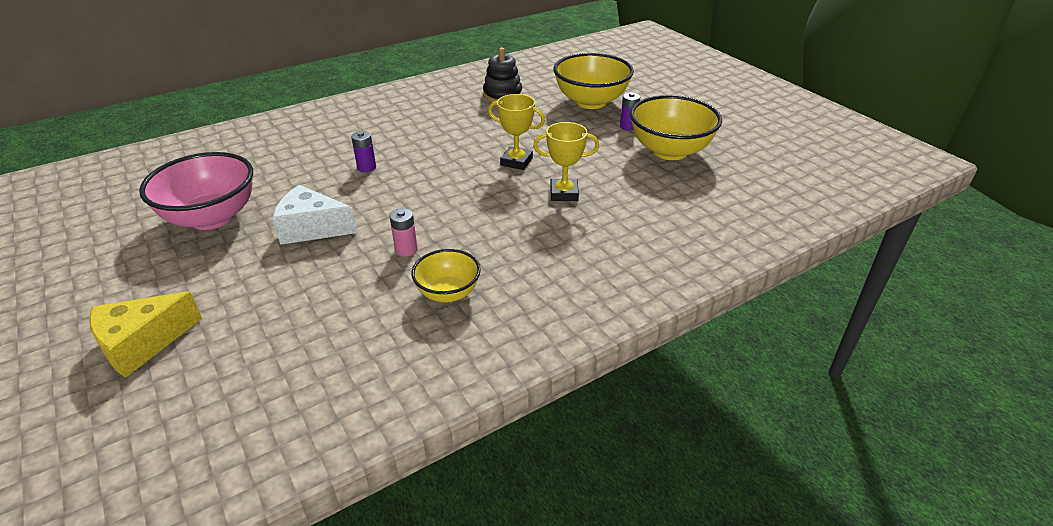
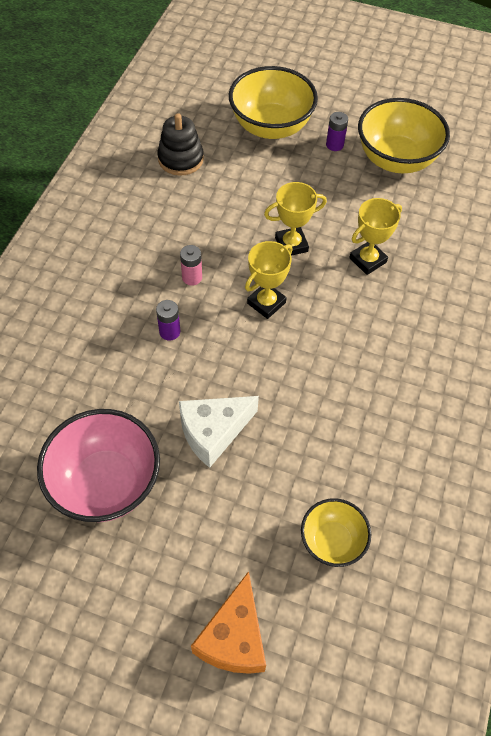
camera: 40 degrees left, 20 degrees up
yellow cheese [89,292,202,378] -> orange cheese [191,571,266,674]
pink battery [390,208,418,257] -> pink battery moved to [180,245,202,286]
yellow bowl [411,249,481,302] -> yellow bowl moved to [301,498,371,567]
none -> yellow trophy [245,241,293,319]

